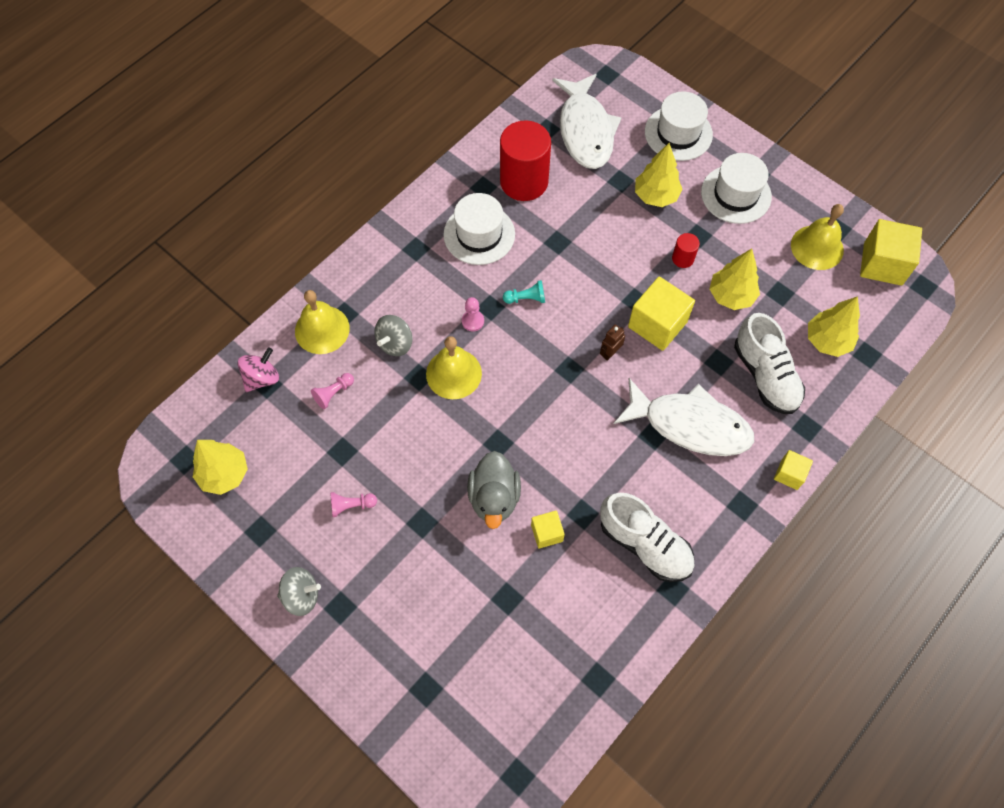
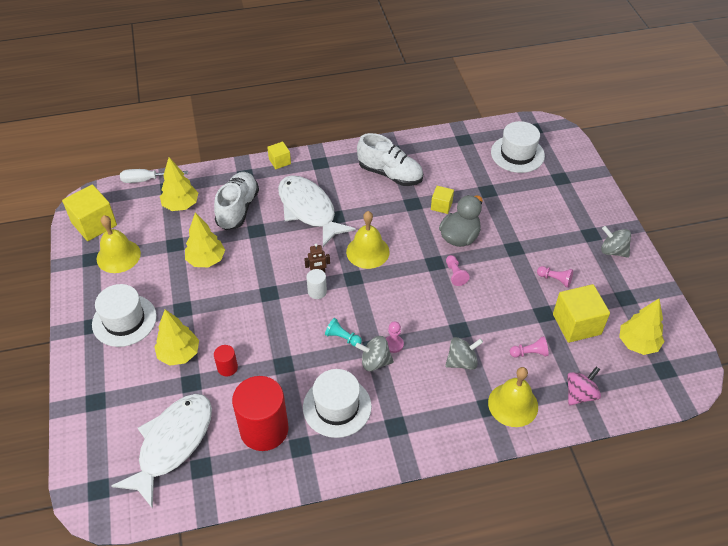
camera: 145 degrees left, 15 degrees down
pink spinning top [238,347,279,392] -> pink spinning top turned 150 degrees clockwise [567,367,601,406]
yellow bell [426,336,482,399] -> yellow bell moved to [346,211,390,269]
white shoe [600,493,695,582] -> white shoe turned 135 degrees clockwise [357,133,423,186]
yellow cube [628,277,695,351] -> yellow cube moved to [553,284,610,343]
white hat [645,92,713,161] -> white hat moved to [491,121,545,173]
red cylinder [672,233,700,268] -> red cylinder moved to [214,345,238,376]
none -> white screwdriver [120,169,188,183]
none -> white cylinder [306,269,327,299]
none -> grey spinning top [355,336,394,371]
none -> pink pawn [446,255,470,286]

